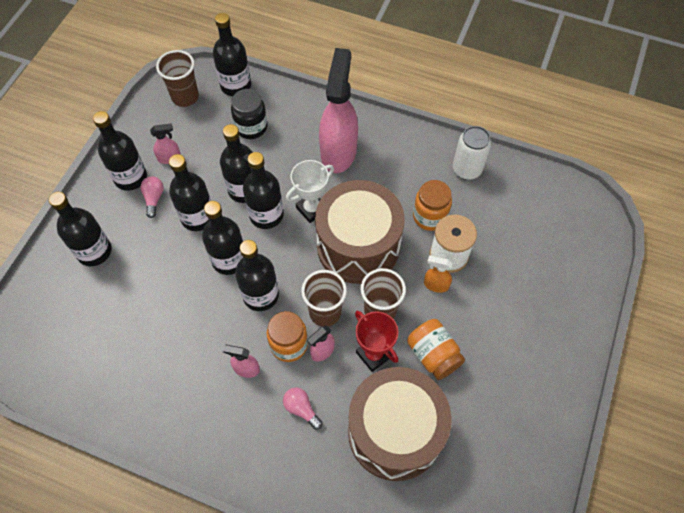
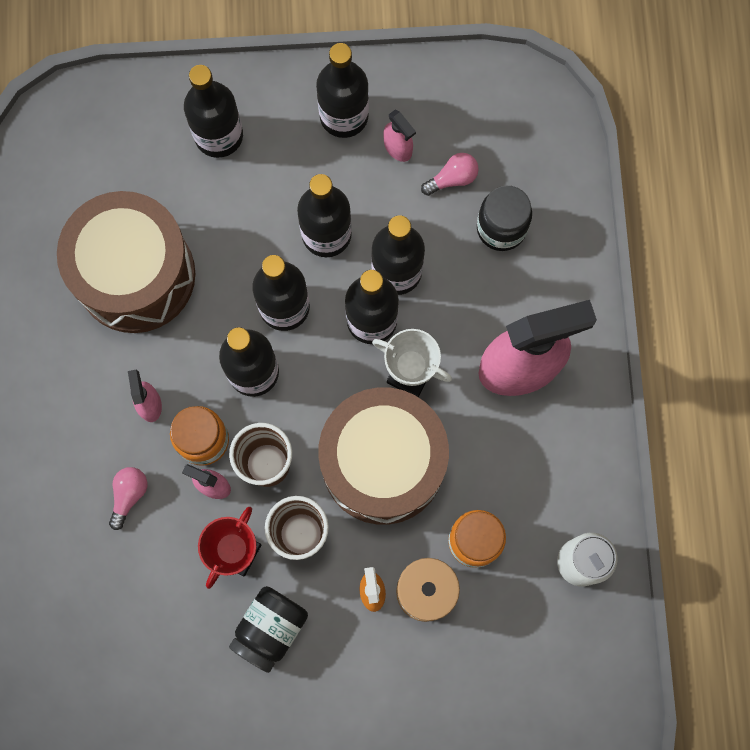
camera: 65 degrees right, 15 degrees up
pink light bulb [141,176,164,218] -> pink light bulb moved to [421,153,479,196]
brown cup [156,50,199,107] -> none
black bottle [213,13,251,96] -> none
brown drum [348,367,452,481] -> brown drum moved to [57,191,195,333]
orange jar [407,319,465,380] -> black jar [229,586,308,673]

